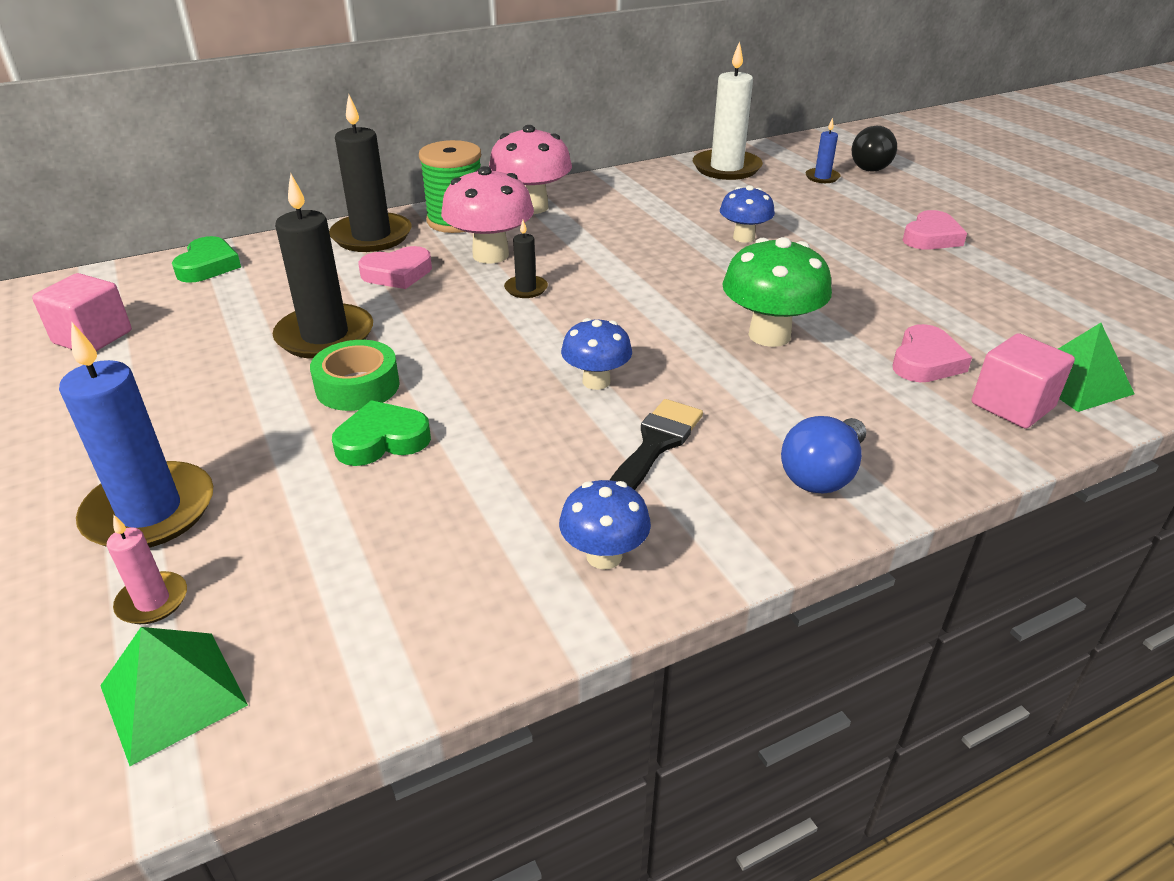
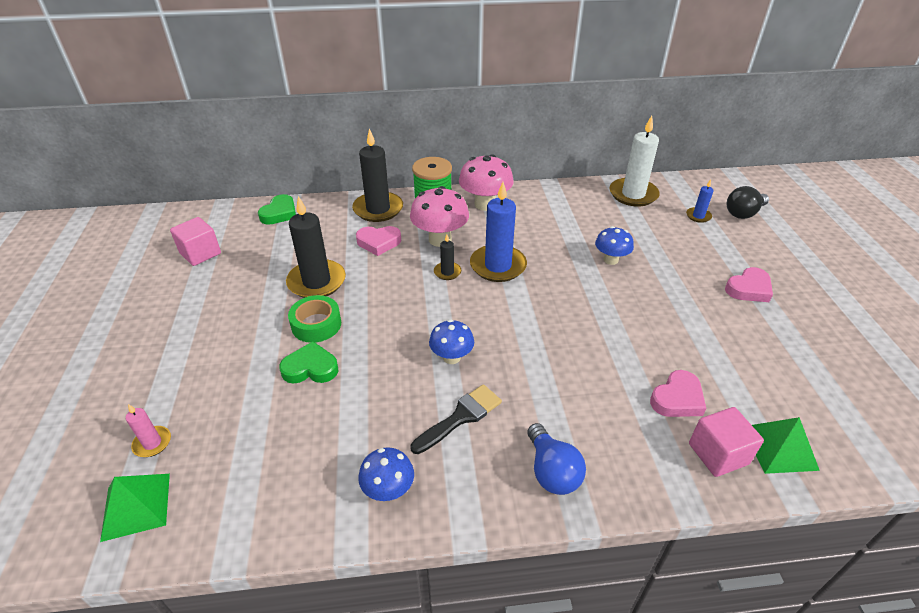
camera: 20 degrees right, 5 degrees up
blue candle [59,322,213,548] -> blue candle moved to [470,182,527,282]
green mushroom [722,237,832,347] -> none
blue light bulb [781,416,866,493] -> blue light bulb turned 75 degrees counterclockwise [527,423,586,495]

